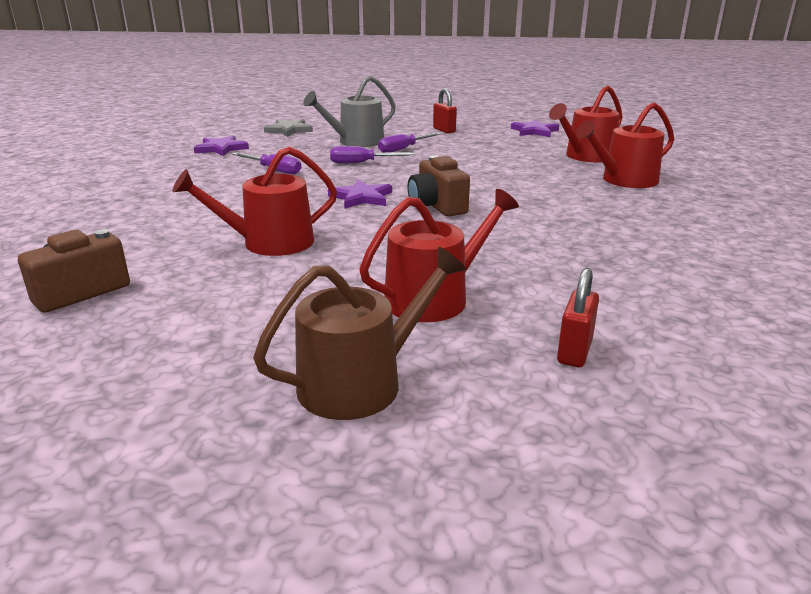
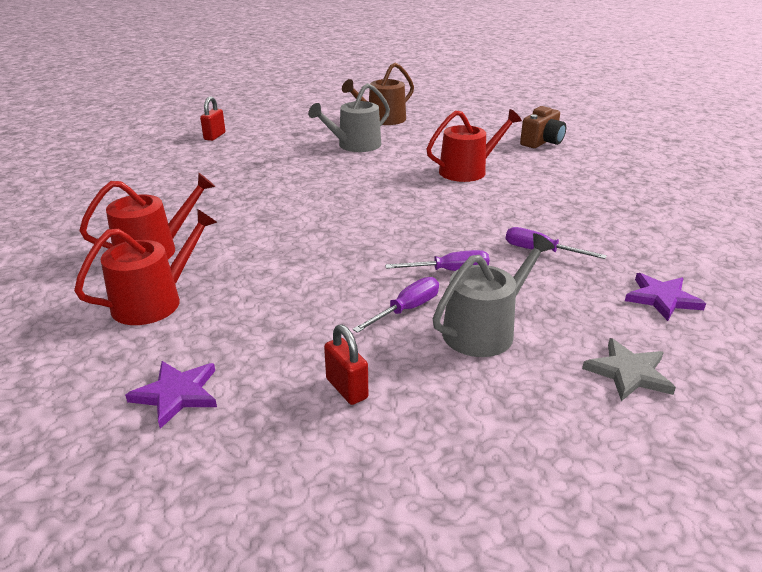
camera: 175 degrees right, 5 degrees up
purple star [328,179,392,209] -> none
red watering can [359,189,519,322] -> grey watering can [308,83,390,152]
brown camera [408,156,470,217] -> none
red padlock [557,268,599,367] -> red padlock moved to [200,96,225,141]

